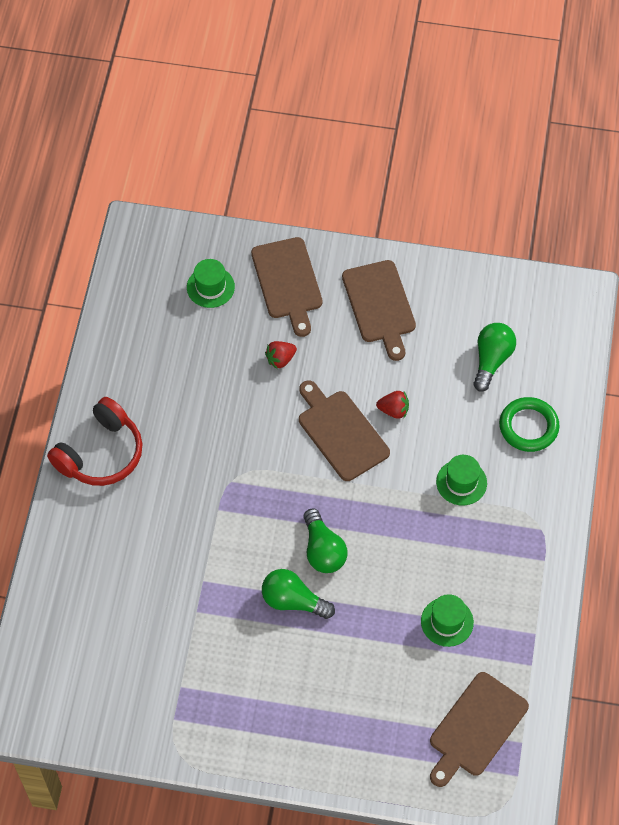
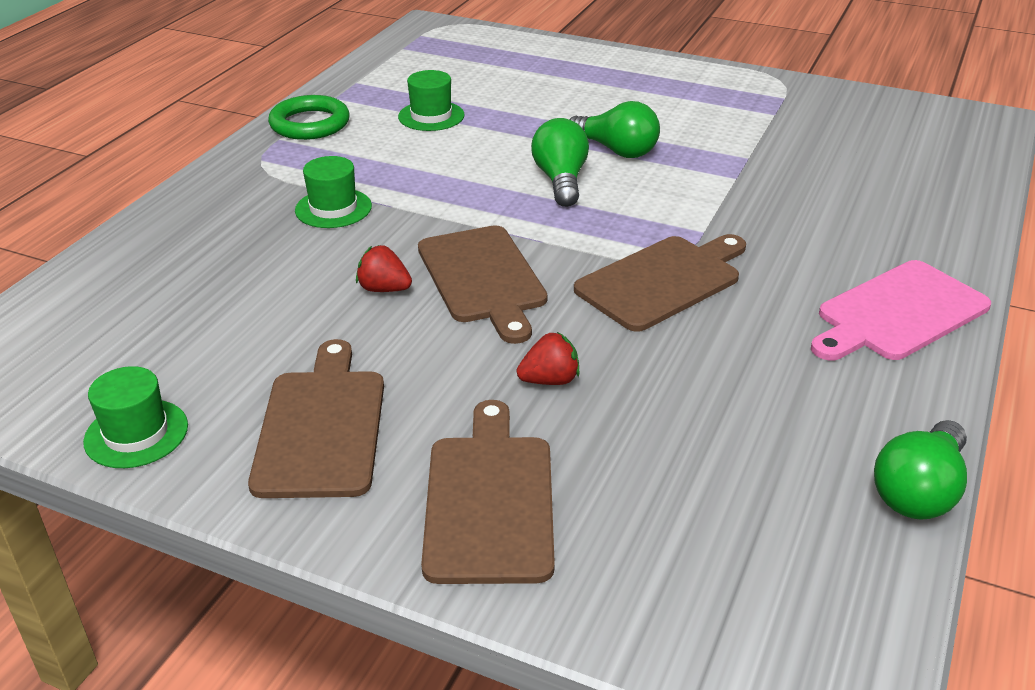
camera: 165 degrees left, 25 degrees down
red headphones [47,397,142,486] -> pink cutting board [811,260,991,361]
green hat [187,259,235,308] -> green hat moved to [83,366,188,468]
brown cutting board [430,672,529,787] -> brown cutting board moved to [574,234,746,332]
green light bulb [473,323,516,392] -> green light bulb moved to [874,420,967,520]
green ring [499,397,559,452] -> green ring moved to [268,95,350,140]

